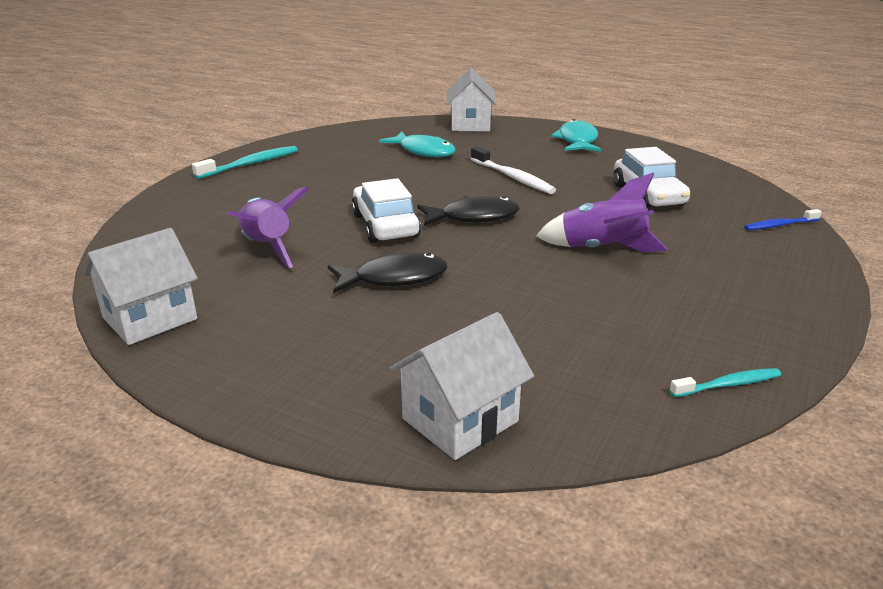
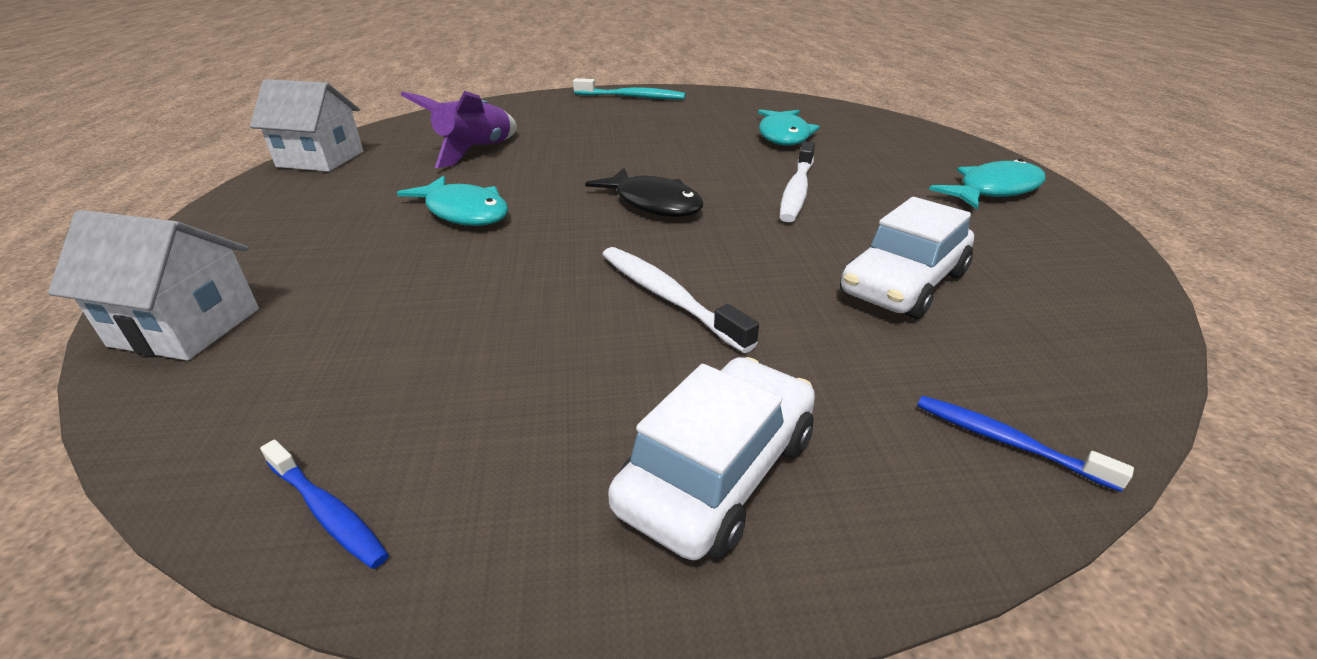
camera: 55 degrees right, 5 degrees up
black fish [328,252,447,293] -> turquoise fish [397,176,509,226]
white car [351,178,421,243] -> white car moved to [608,357,815,560]
white house [446,68,496,131] -> none
purple rocket [536,172,668,252] -> white toothbrush [602,247,759,353]
turquoise toothbrush [669,368,781,397] -> blue toothbrush [260,440,389,569]

